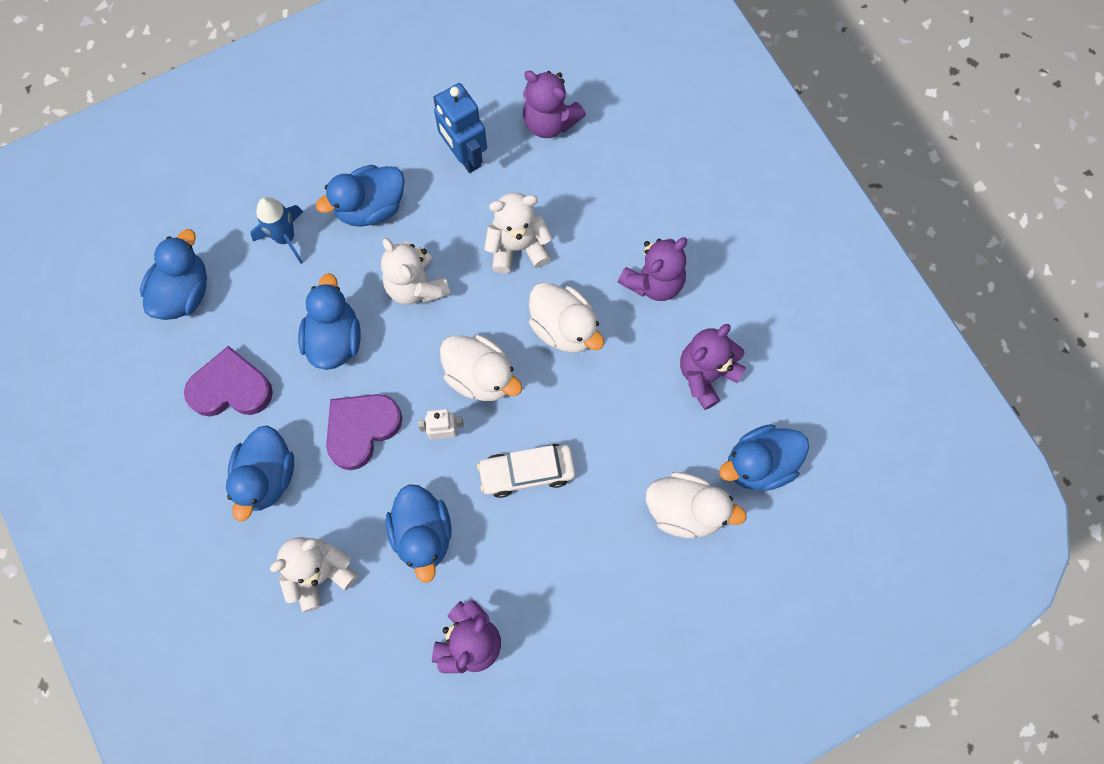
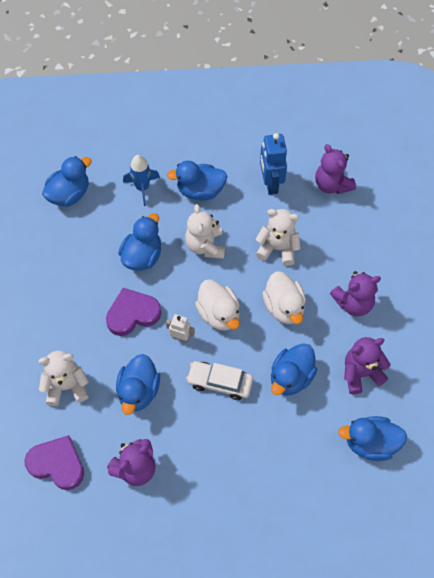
camera: 25 degrees right, 10 degrees down
purple heart [184,346,273,417] -> purple heart moved to [24,435,84,490]
blue duck [226,426,294,522] -> blue duck moved to [271,343,318,395]
white duck [646,472,747,538] -> none

